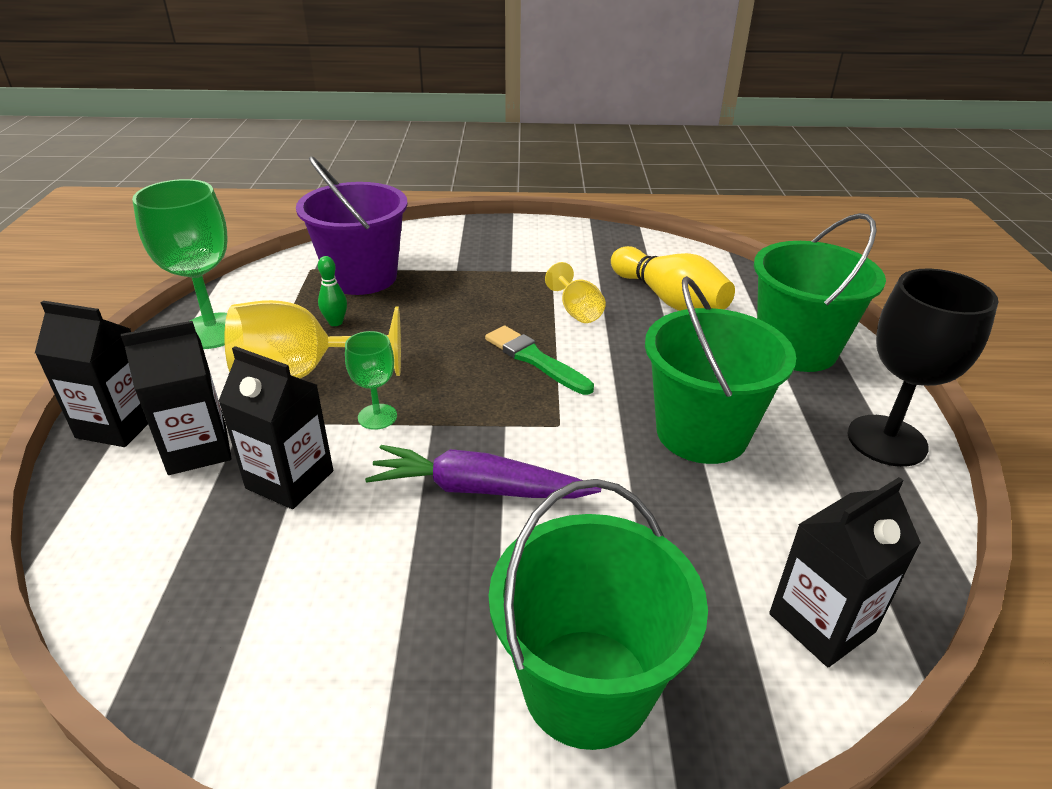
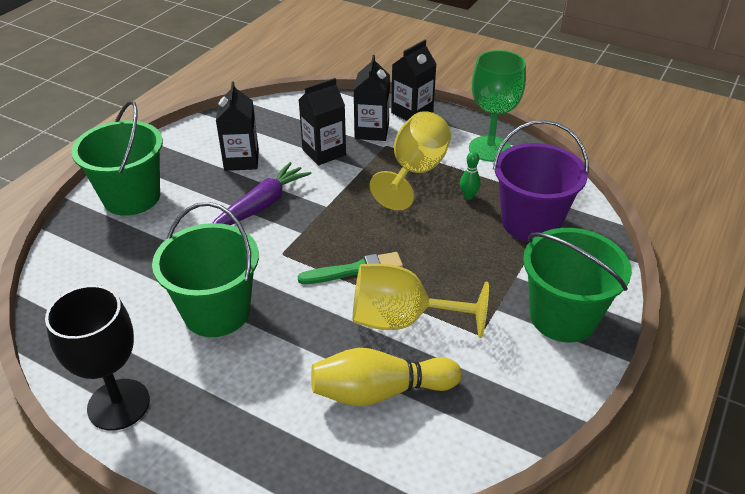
camera: 120 degrees right, 5 degrees up
green goblet [345,331,397,430] -> none
yellow goblet [545,262,606,323] -> yellow goblet [353,264,489,338], size x1.89
green bucket [754,213,886,372] -> green bucket moved to [523,228,632,342]
black carton [769,477,921,667] -> black carton moved to [216,81,259,171]

